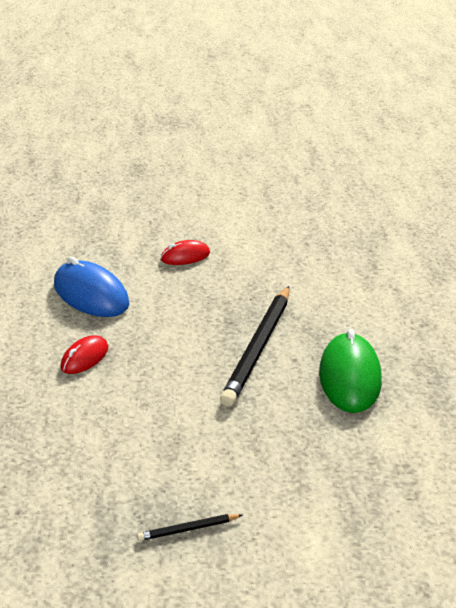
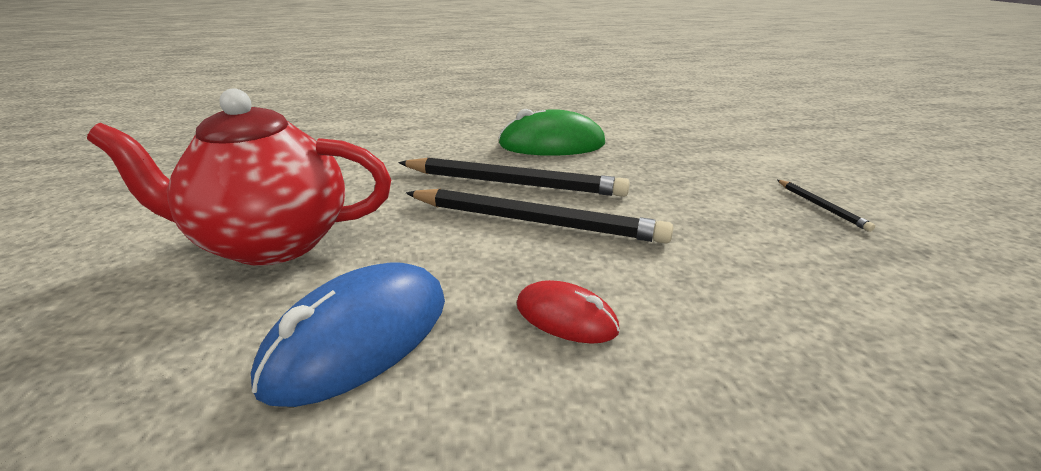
camera: 95 degrees left, 5 degrees down
red mouse [161,240,210,265] -> red teapot [87,88,391,266]
none -> black pencil [406,189,673,244]

